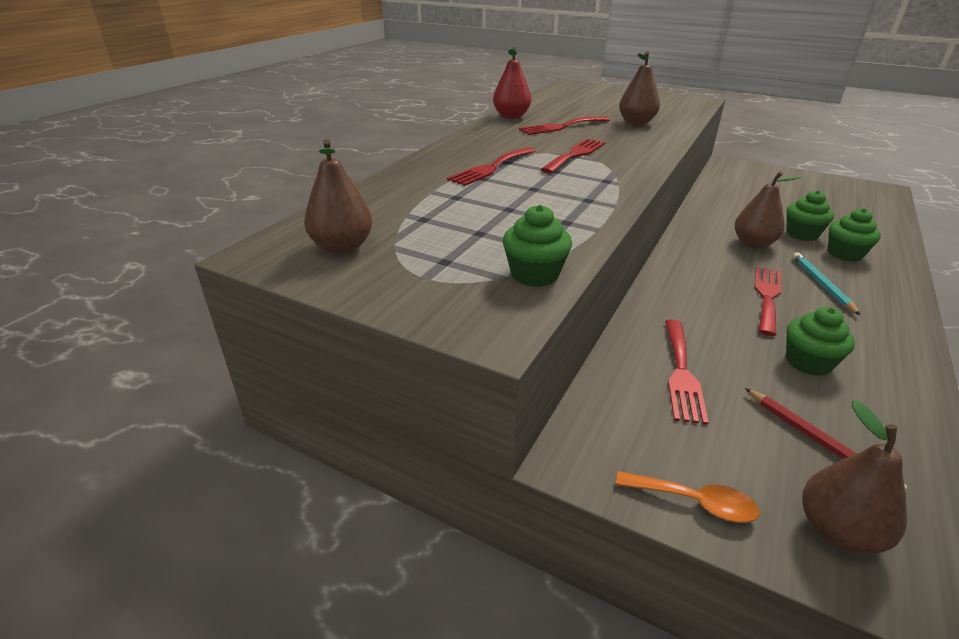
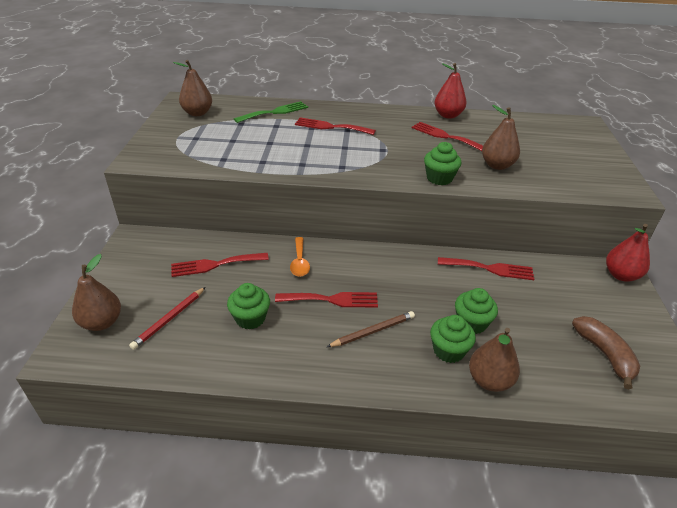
camera: 65 degrees right, 5 degrees up
green cupcake [503,205,572,287] -> green cupcake moved to [424,142,462,185]
red fork [541,139,605,173] -> red fork moved to [438,257,534,280]
orange spoon [616,471,760,523] -> orange spoon moved to [290,237,310,277]
brown pear [735,172,801,248] -> brown pear moved to [469,328,520,392]
turquoise pencil [793,252,860,315] -> brown pencil [327,311,415,347]
none -> green fork [234,101,308,123]
none -> brown banana [572,316,640,390]
none -> red pear [606,224,650,282]

